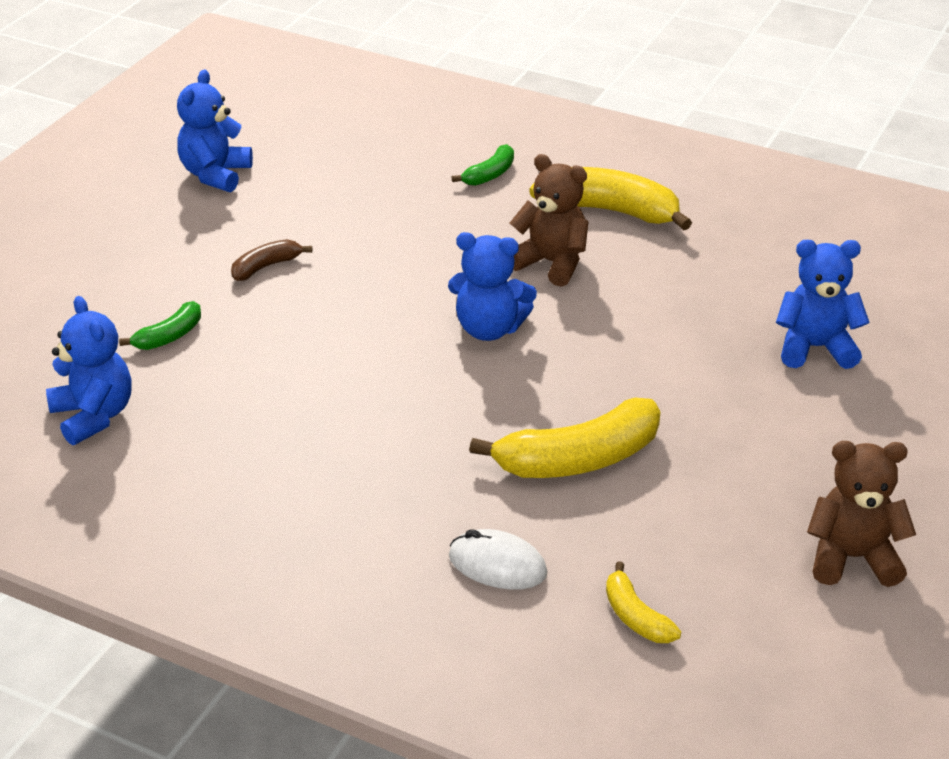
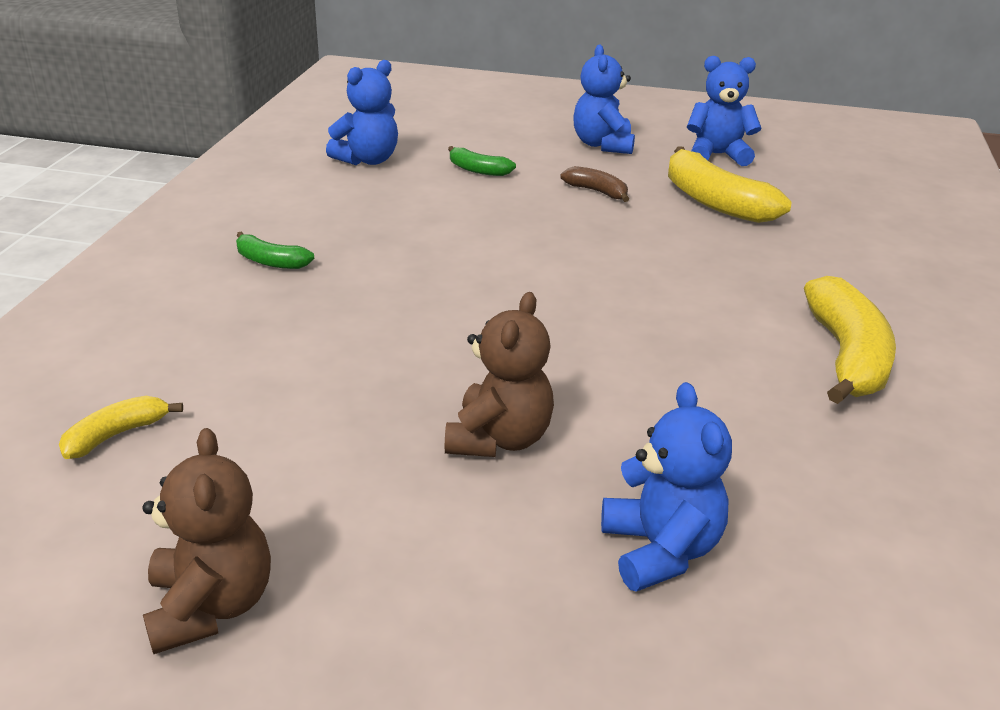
camera: 75 degrees right, 5 degrees down
blue teddy bear [448,232,537,341] -> blue teddy bear moved to [573,45,635,154]
white mouse [449,529,547,590] -> none
green banana [451,144,514,186] -> green banana moved to [236,231,314,269]
yellow banana [469,398,661,478] -> yellow banana moved to [668,146,792,223]
brown teddy bear [510,154,588,287] -> brown teddy bear moved to [445,292,554,457]

